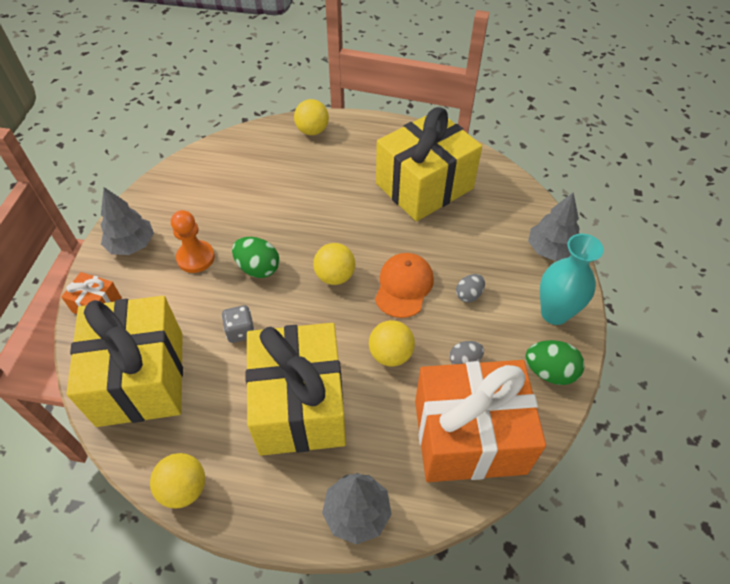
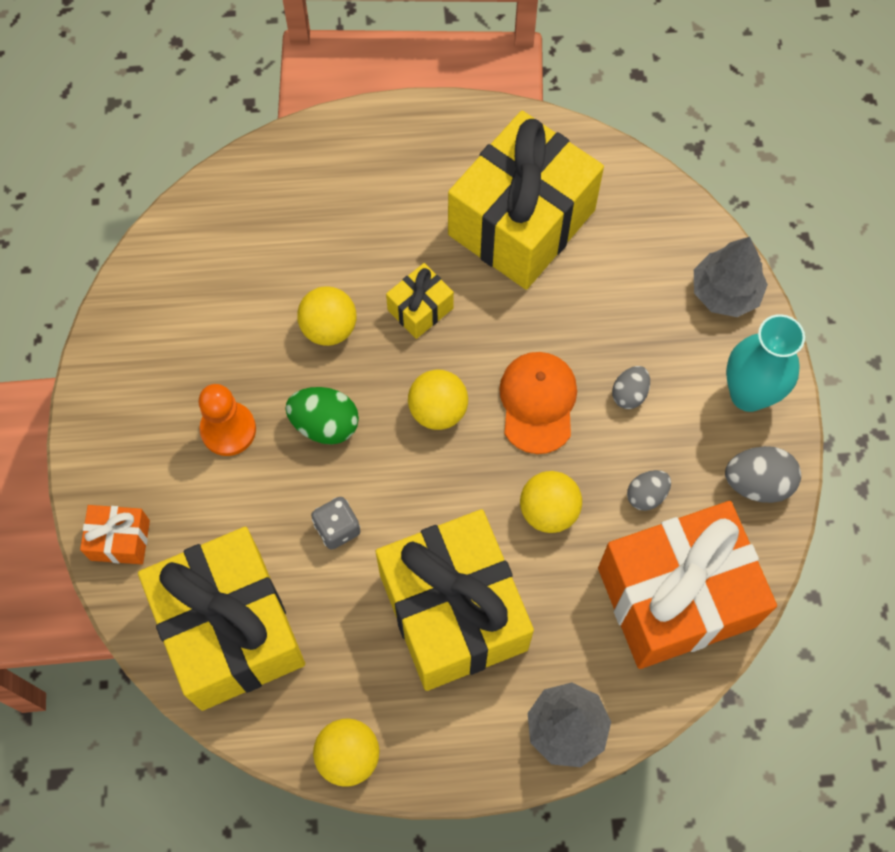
camera: 15 degrees left, 15 degrees up
grey tree [101,187,154,255] -> none
yellow ball [294,99,329,135] -> yellow ball moved to [297,286,356,346]
green egg [525,340,584,385] -> grey egg [725,446,801,503]
none -> yellow gift [386,263,454,339]

